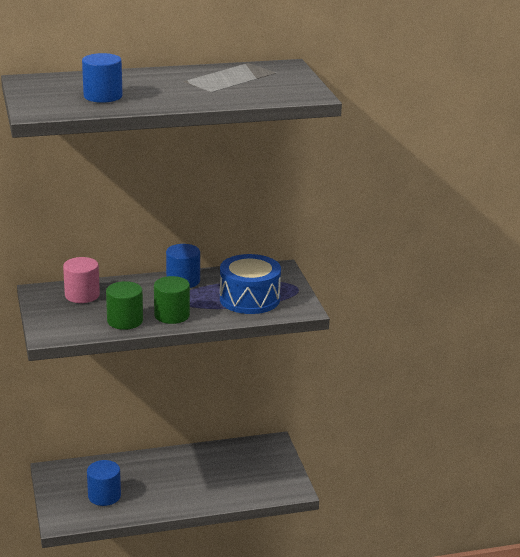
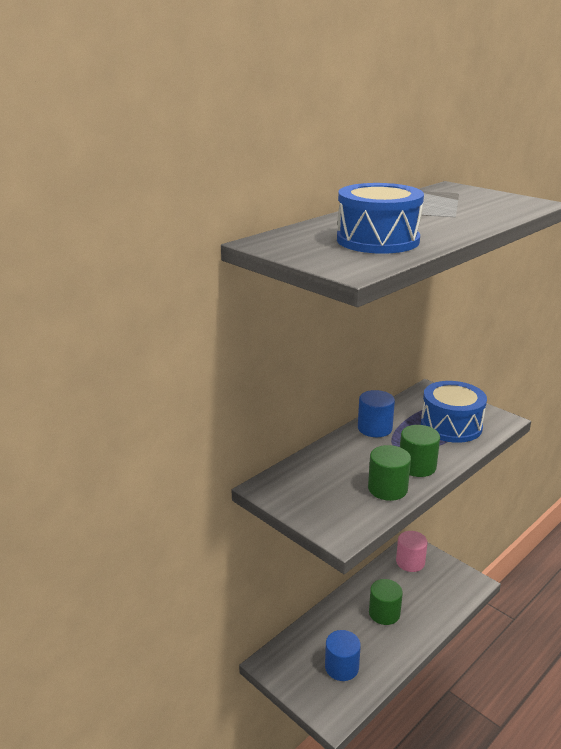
camera: 30 degrees left, 0 degrees up
pink cylinder [63,257,100,303] -> pink cylinder moved to [396,531,428,572]
blue cylinder [82,53,123,103] -> blue drum [337,183,424,254]
none -> green cylinder [369,579,403,625]

